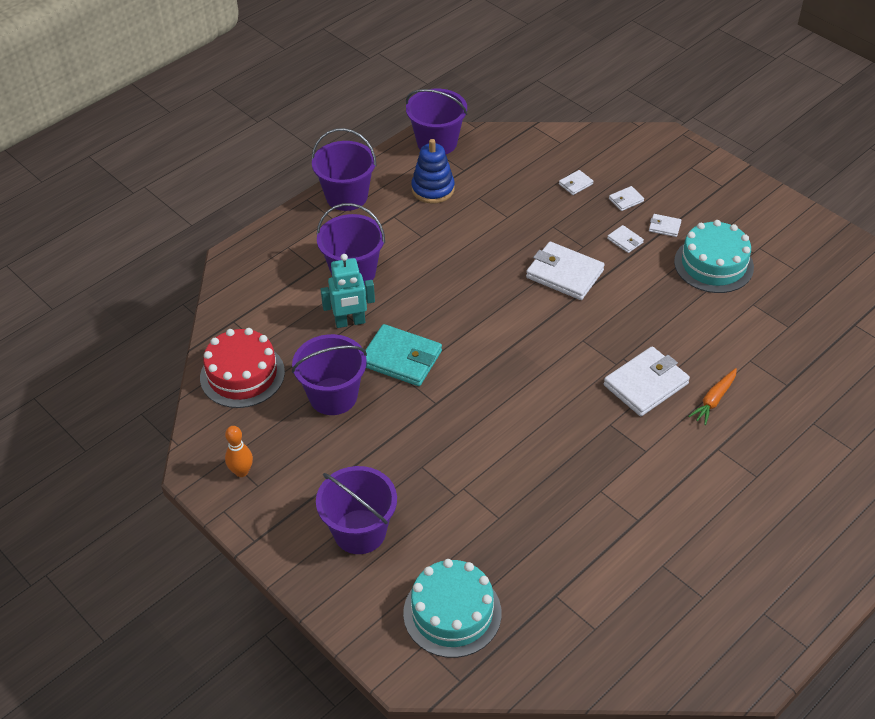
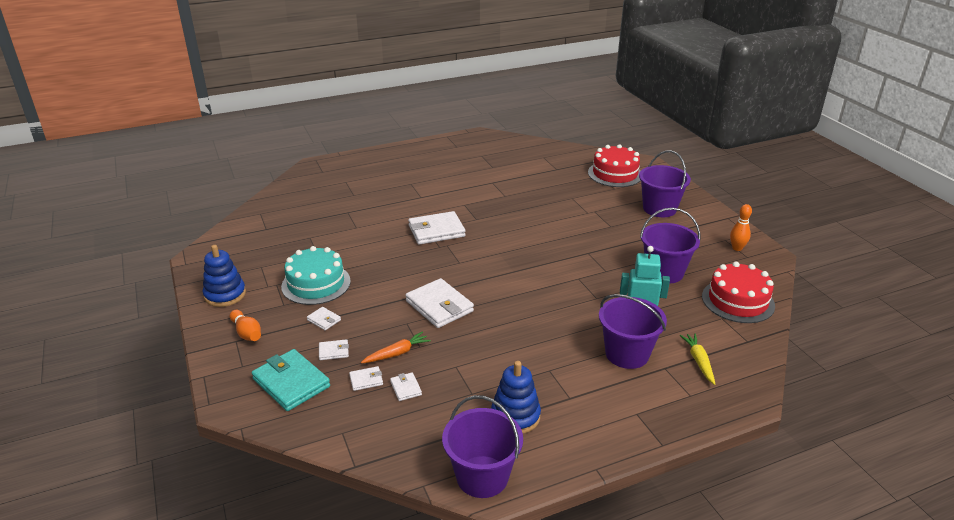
camera: 160 degrees left, 15 degrees down
purple bucket [311,128,377,211] -> none
turquoise wallet [366,324,442,386] -> turquoise wallet moved to [252,349,330,411]
turquoise cake [403,559,502,658] -> red cake [588,144,641,187]
white wallet [607,225,644,253] -> white wallet moved to [390,372,422,401]
orange carrot [688,368,737,425] -> orange carrot moved to [361,332,431,363]
none -> blue stacking toy [203,245,246,307]
none -> orange bowling pin [230,310,261,341]
none -> yellow carrot [680,333,715,385]

